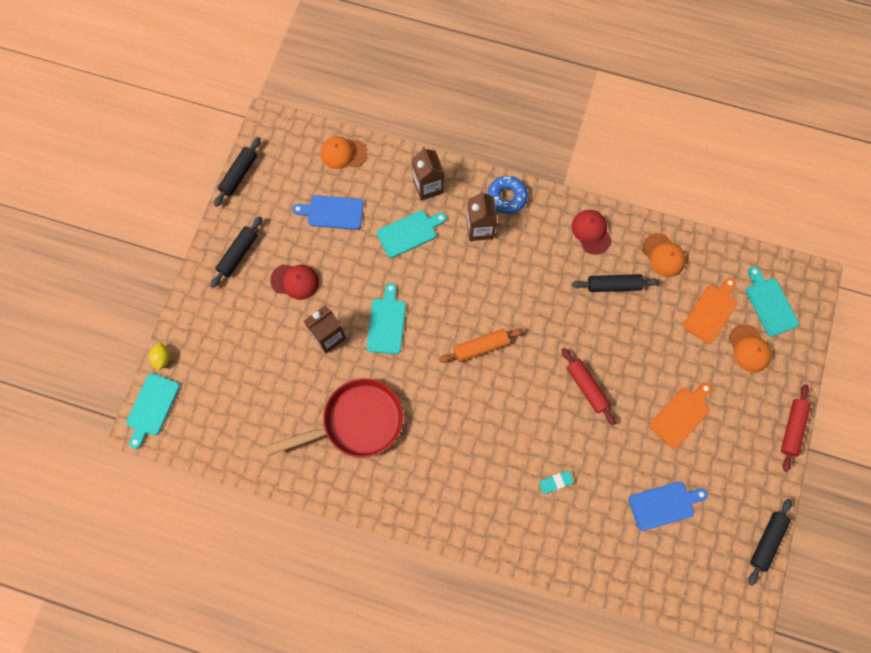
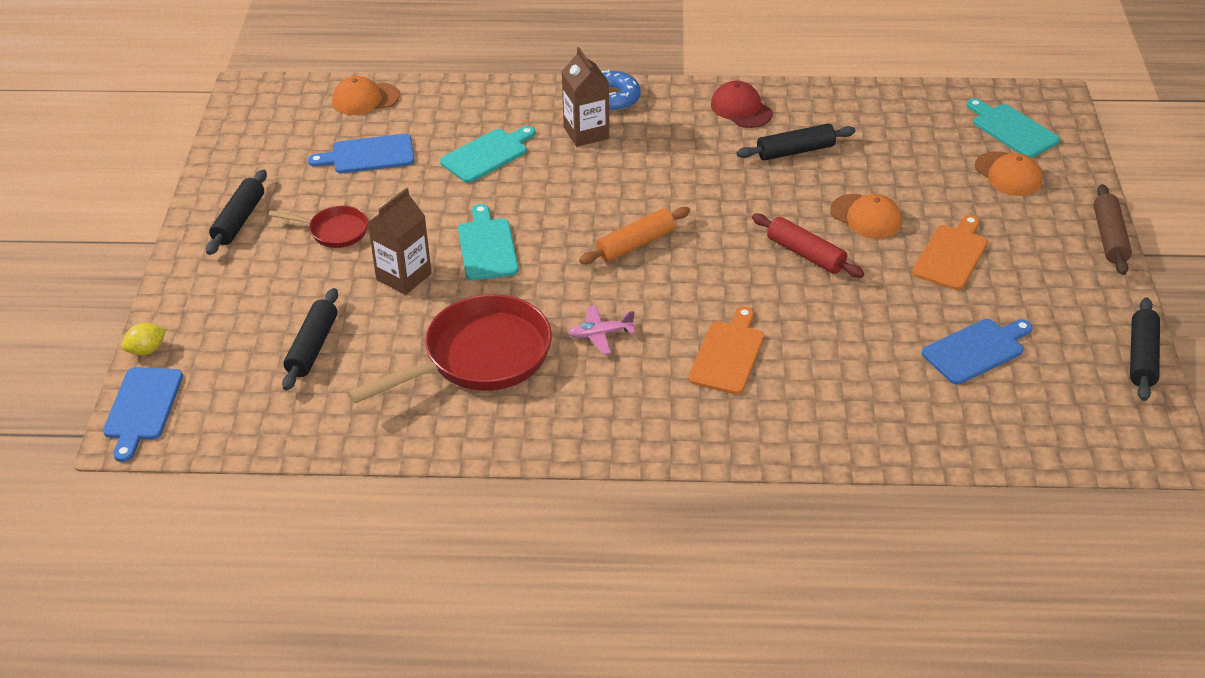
camera: 15 degrees left, 30 degrees down
turquoise cutting board [126,373,180,449] -> blue cutting board [103,367,183,462]
yellow lemon [149,342,170,370] -> yellow lemon turned 75 degrees clockwise [122,323,166,355]
black rolling pin [214,137,261,207] -> black rolling pin moved to [282,288,338,391]
red cap [270,264,319,300] -> red pan [268,206,368,248]
brown carton [412,147,444,201] -> none
turquoise eraser [539,470,574,494] -> none
orange cap [642,233,686,277] -> orange cap moved to [830,194,902,238]
orange cutting board [683,278,737,344] -> orange cutting board moved to [688,306,764,394]
red rolling pin [781,384,811,472] -> brown rolling pin [1093,184,1132,275]
none -> pink plane [568,305,635,354]

